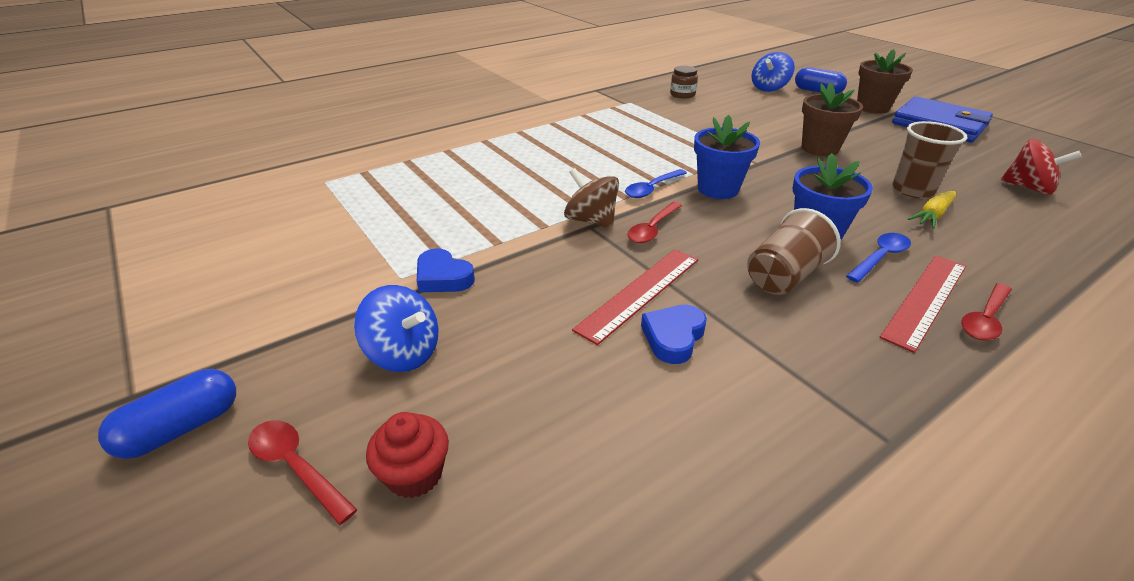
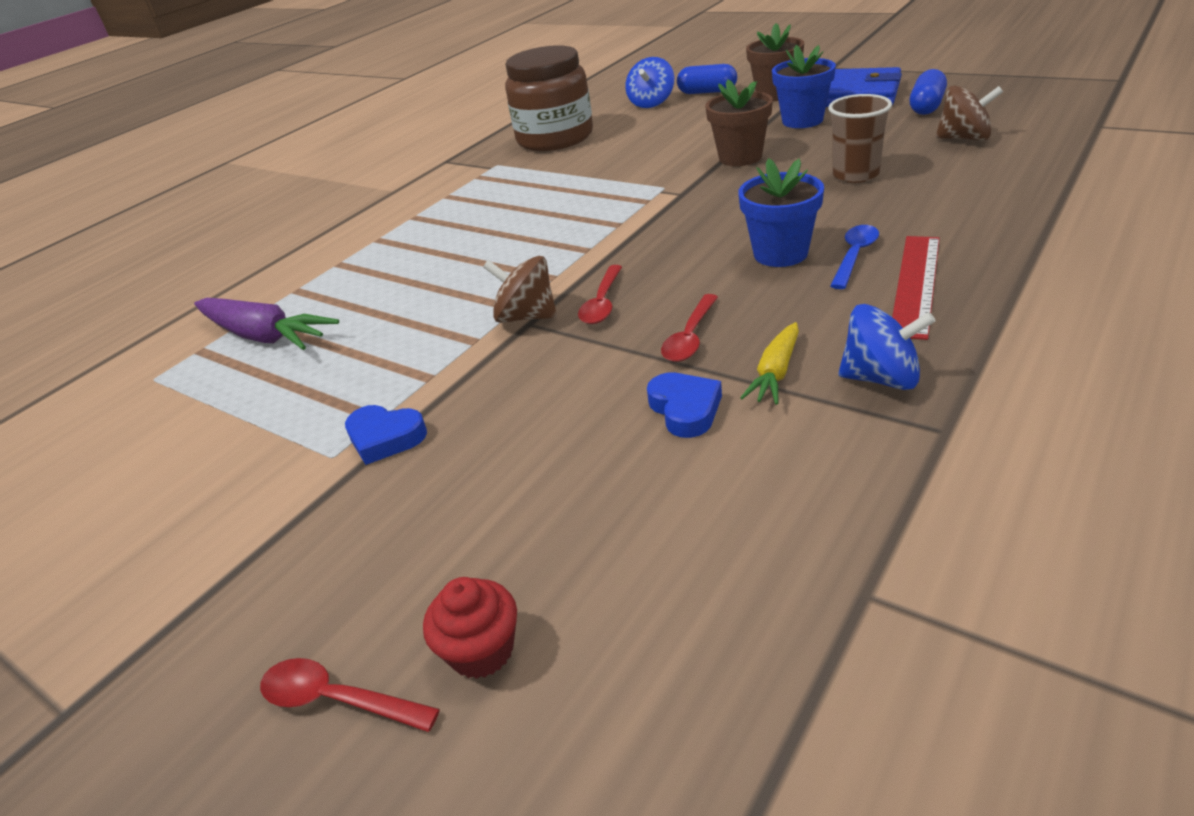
camera: 15 degrees left, 0 degrees up
blue capsule [98,369,236,459] -> blue capsule moved to [909,69,947,115]
blue spinning top [354,285,439,372] -> blue spinning top moved to [838,304,935,390]
red ruler [572,249,698,345] -> none
blue spoon [625,169,687,198] -> none
blue heart [641,305,707,364] -> blue heart turned 150 degrees clockwise [647,372,722,438]
brown jar [670,66,698,99] -> brown jar [505,45,593,151], size x2.44
blue flower pot [694,115,760,199] -> blue flower pot moved to [772,45,836,128]
brown cup [747,208,841,295] -> none
yellow carrot [908,191,956,229] -> yellow carrot moved to [740,322,799,405]
red spoon [961,283,1012,340] -> red spoon moved to [661,294,718,362]
red spinning top [1001,139,1082,195] -> brown spinning top [936,85,1003,141]
none -> purple carrot [194,298,339,350]

